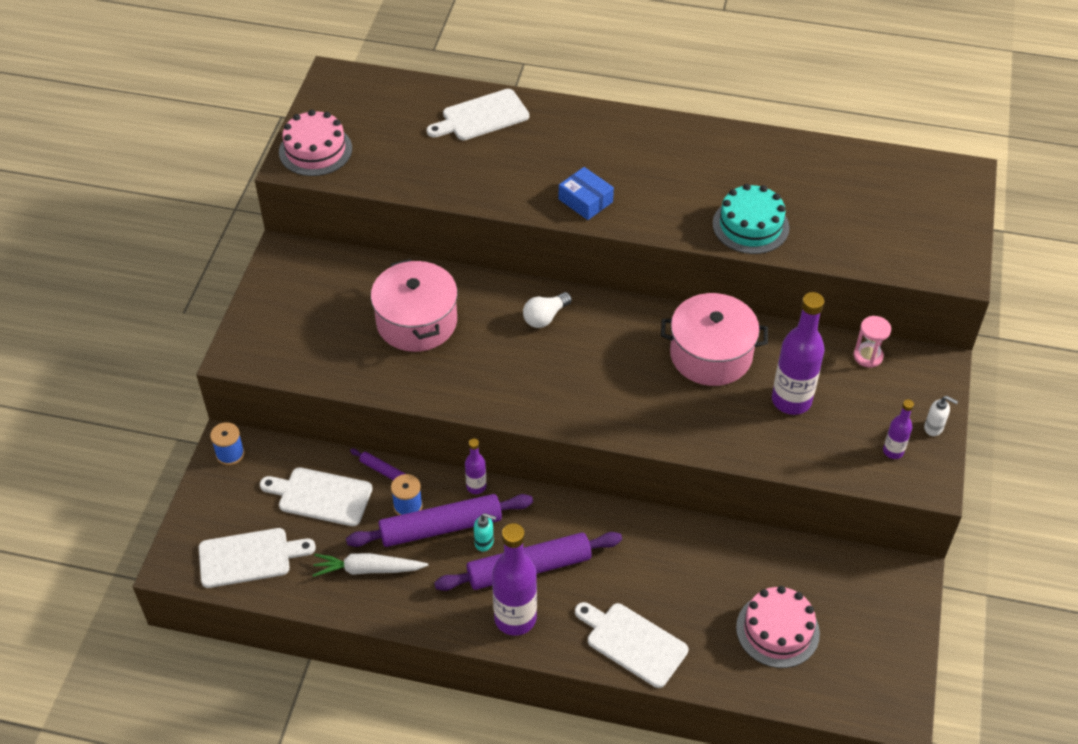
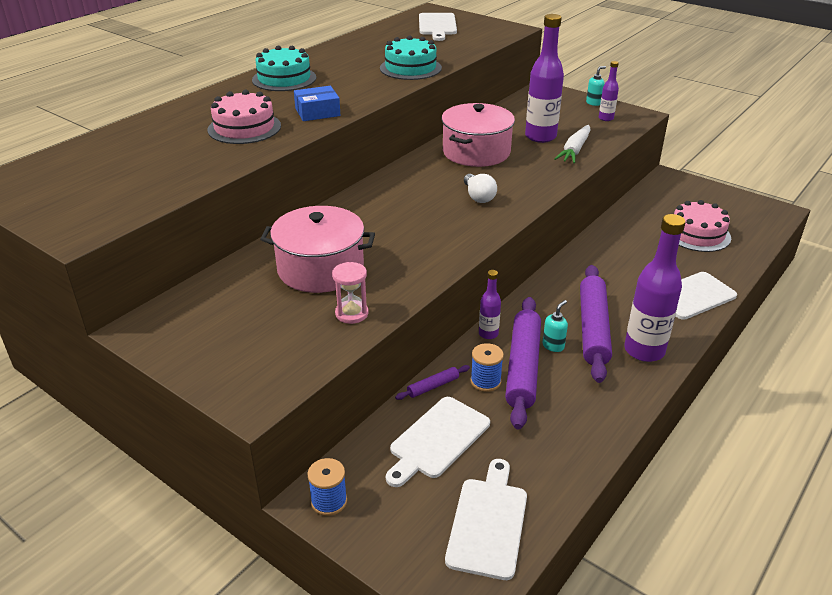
camera: 65 degrees left, 15 degrees down
pink cake [279,110,352,176] -> pink cake moved to [208,90,281,144]
white carrot [313,553,428,577] -> white carrot moved to [554,125,591,164]
white cutting board [426,89,529,140] -> white cutting board moved to [419,13,457,41]
white light bulb [523,292,572,328] -> white light bulb moved to [464,174,497,203]
pink hourglass [854,316,891,368] -> pink hourglass moved to [332,262,369,324]
white soap dispenser [924,396,958,436] -> turquoise soap dispenser [586,66,606,106]
none -> turquoise cake [252,46,316,91]

